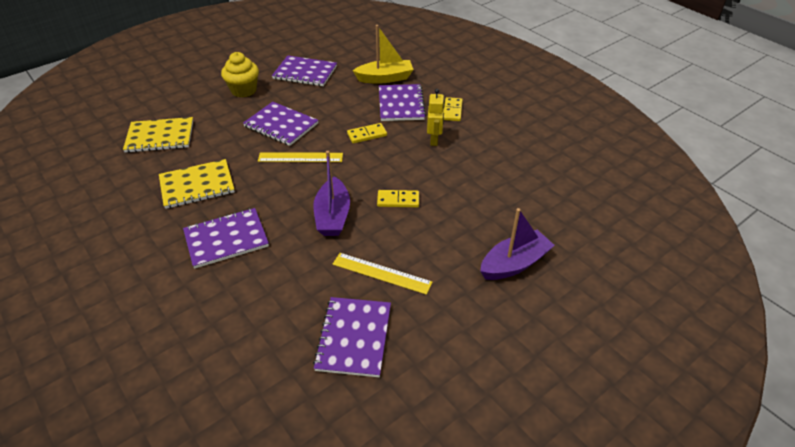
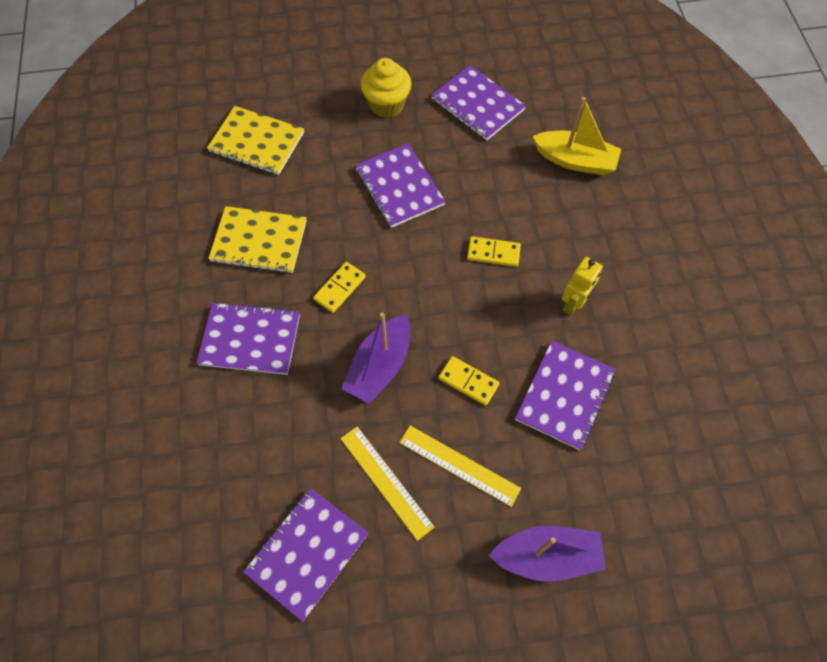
camera: 30 degrees right, 20 degrees up
yellow ruler [258,152,343,162] -> yellow ruler moved to [399,426,521,507]
purple notebook [379,84,426,121] -> purple notebook moved to [515,341,615,450]
yellow domino [444,97,463,121] -> yellow domino moved to [313,262,366,313]

